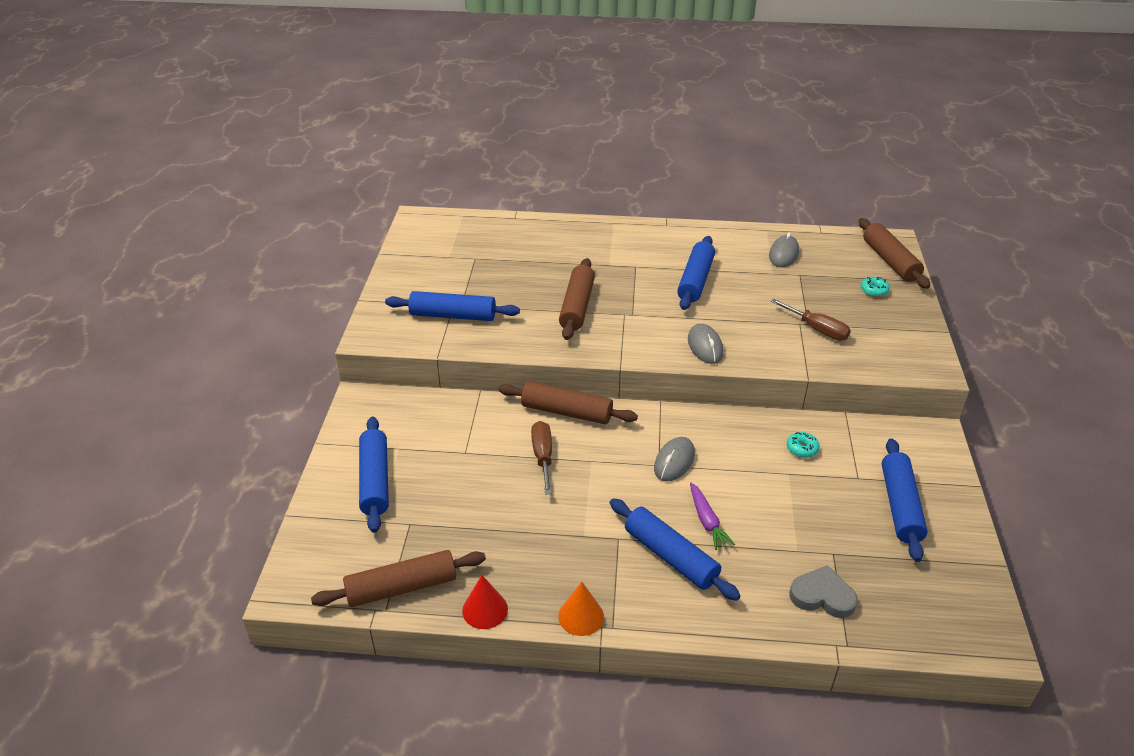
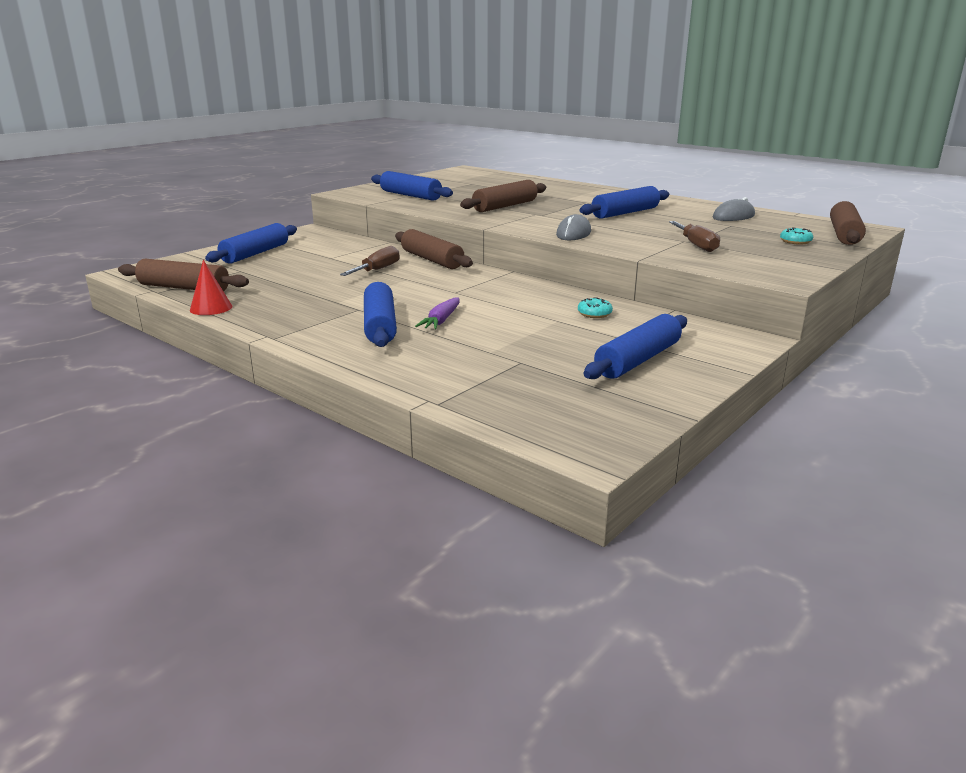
camera: 35 degrees right, 15 degrees down
orange cone [558,582,604,636] -> none
grey mouse [654,437,695,482] -> none
grey heart [789,565,858,618] -> none

